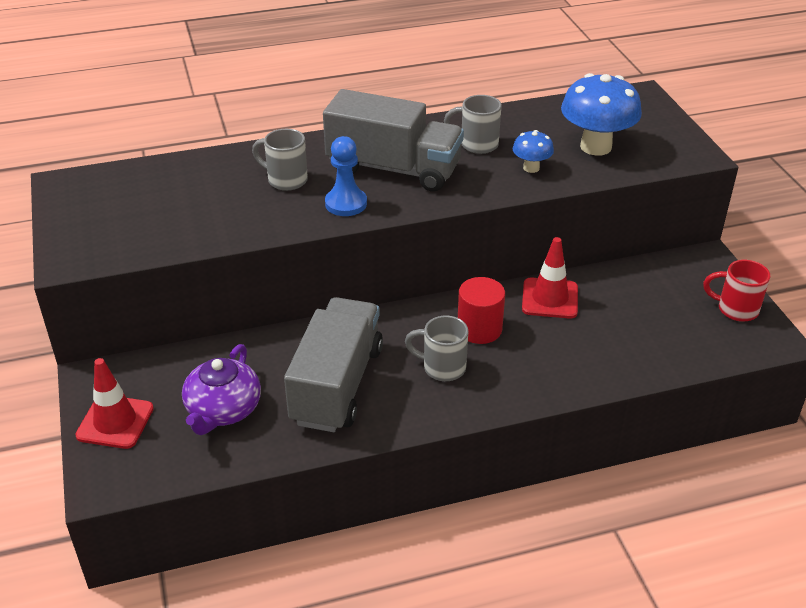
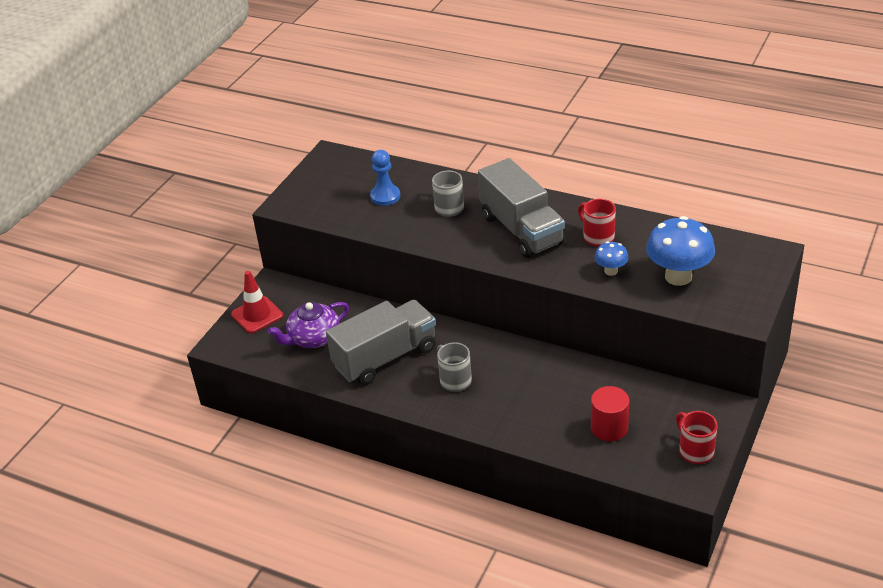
camera: 45 degrees right, 0 degrees up
blue pawn [325,136,367,216] -> blue pawn moved to [370,150,400,206]
grey mug [444,95,502,154] -> red mug [578,199,616,247]
red cylinder [458,277,505,344] -> red cylinder moved to [591,386,629,441]
red traffic cone [522,237,578,319] -> none

